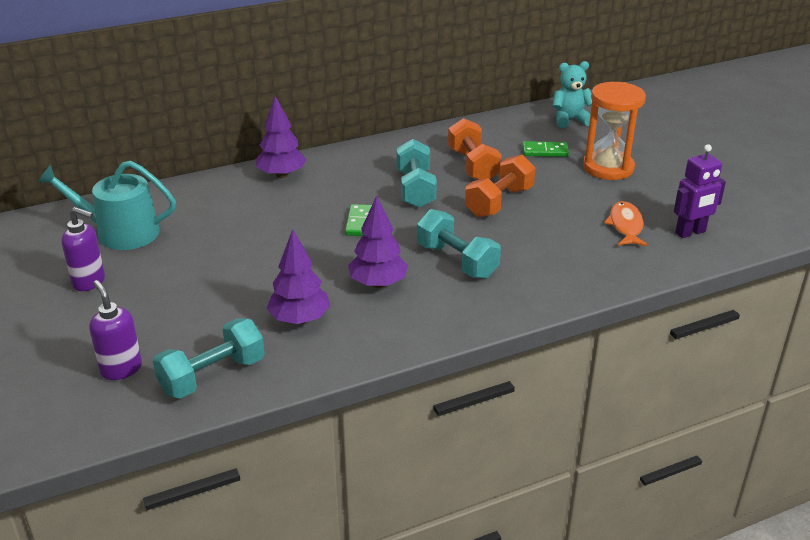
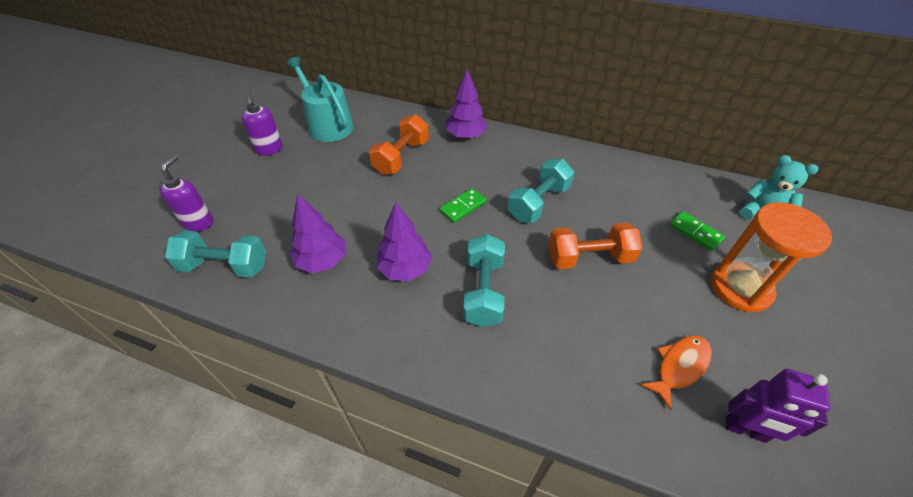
camera: 45 degrees right, 15 degrees up
orange dumbbell [448,118,502,180] -> orange dumbbell moved to [369,114,429,175]

